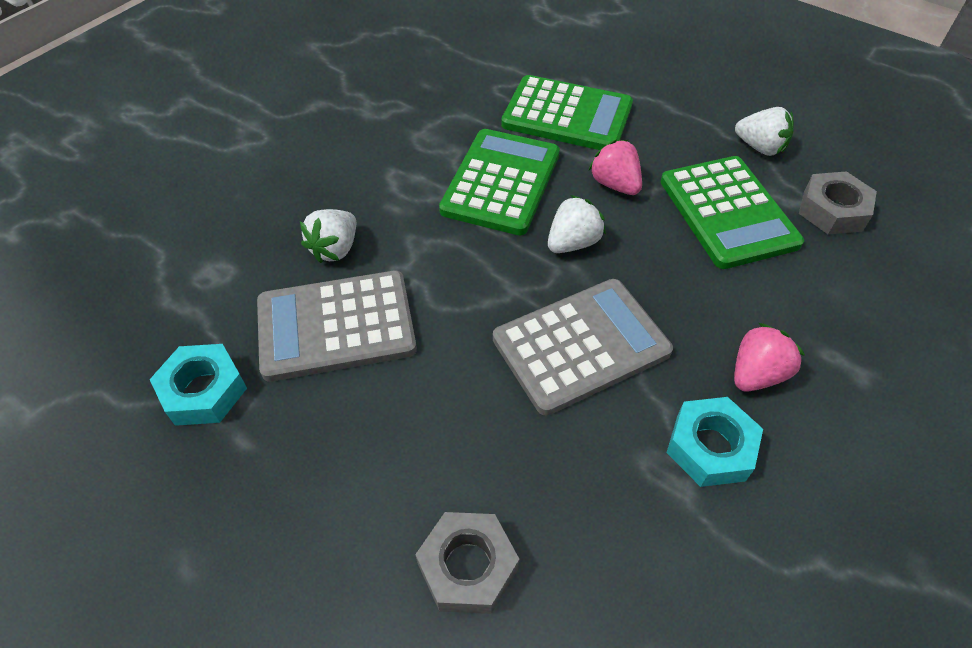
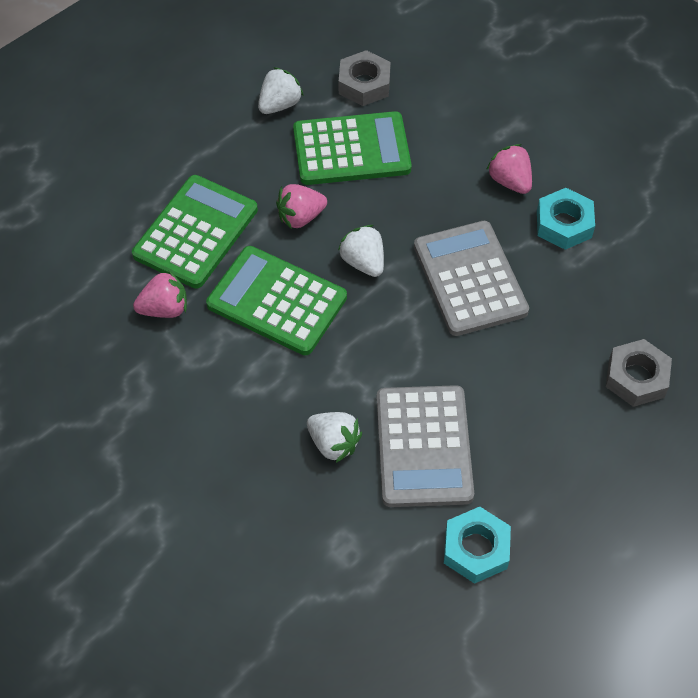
camera: 80 degrees left, 5 degrees up
none -> pink strawberry [133,270,187,318]

